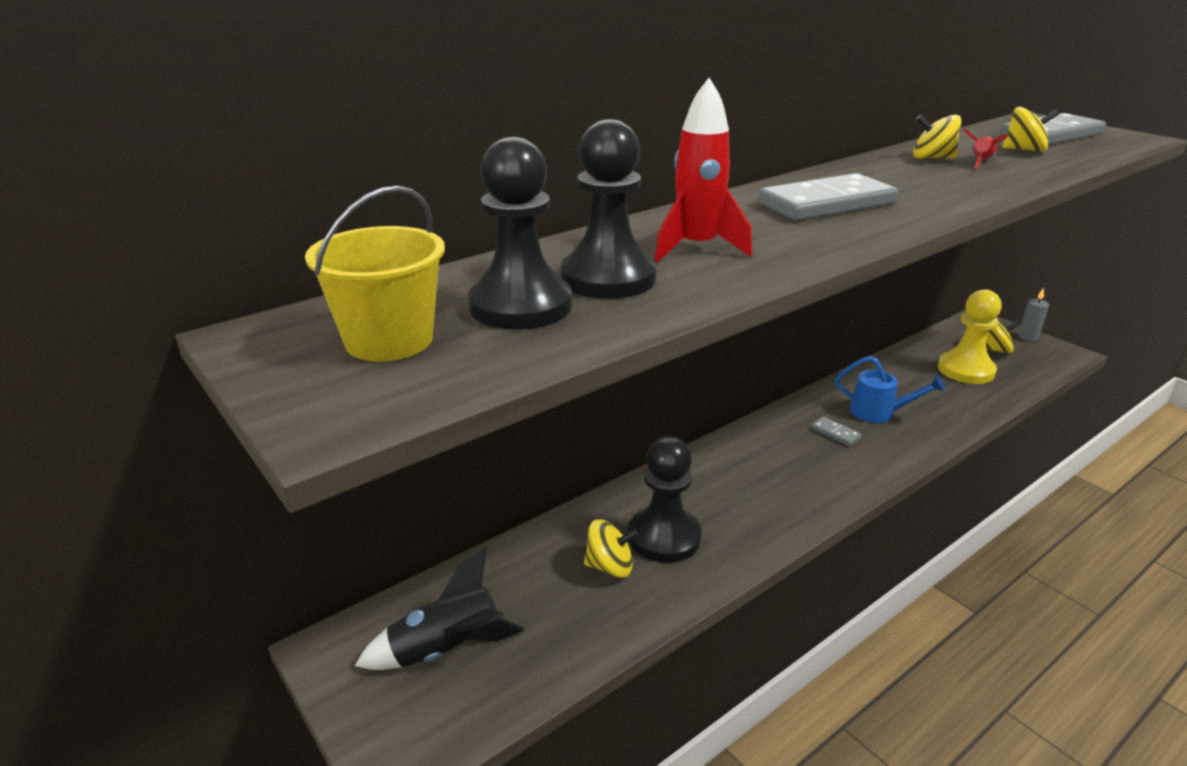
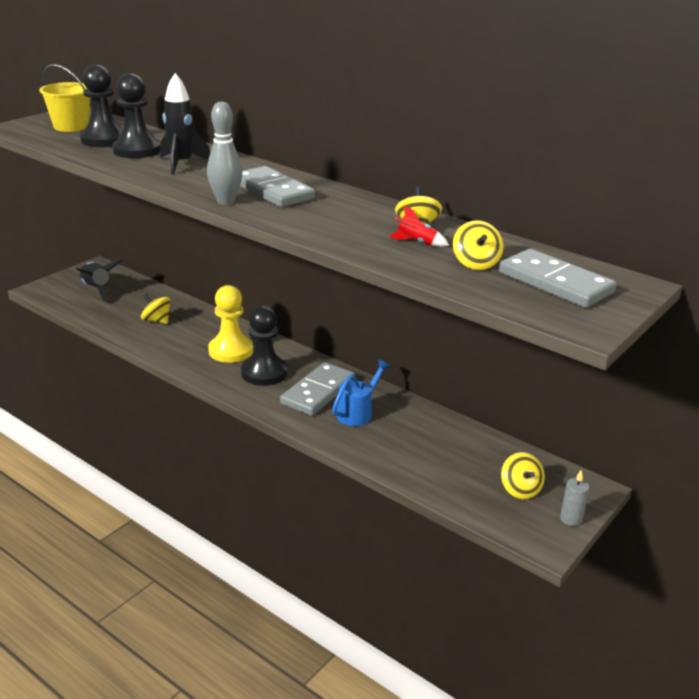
camera: 75 degrees right, 0 degrees up
yellow spinning top [584,519,638,578] -> yellow spinning top turned 135 degrees clockwise [141,294,170,324]
black pawn [629,437,702,563] -> black pawn moved to [241,305,287,386]
red rocket [655,78,752,262] -> black rocket [160,73,210,174]
grey domino [811,417,862,447] -> grey domino [280,362,355,416], size x2.23
blue watering can [835,356,946,423] -> blue watering can turned 150 degrees counterclockwise [332,360,390,426]
yellow pawn [938,289,1002,384] -> yellow pawn moved to [208,285,253,363]
none -> grey bowling pin [207,102,242,205]

